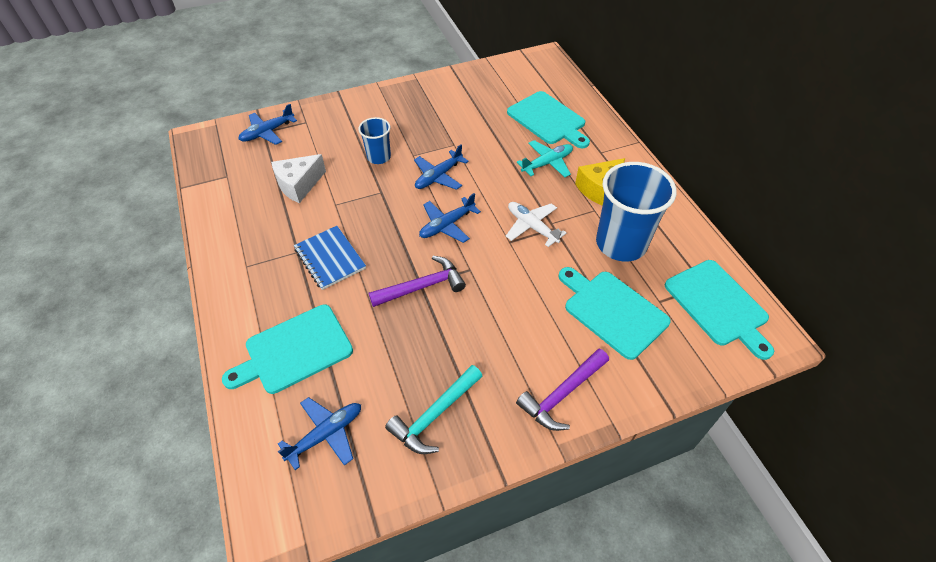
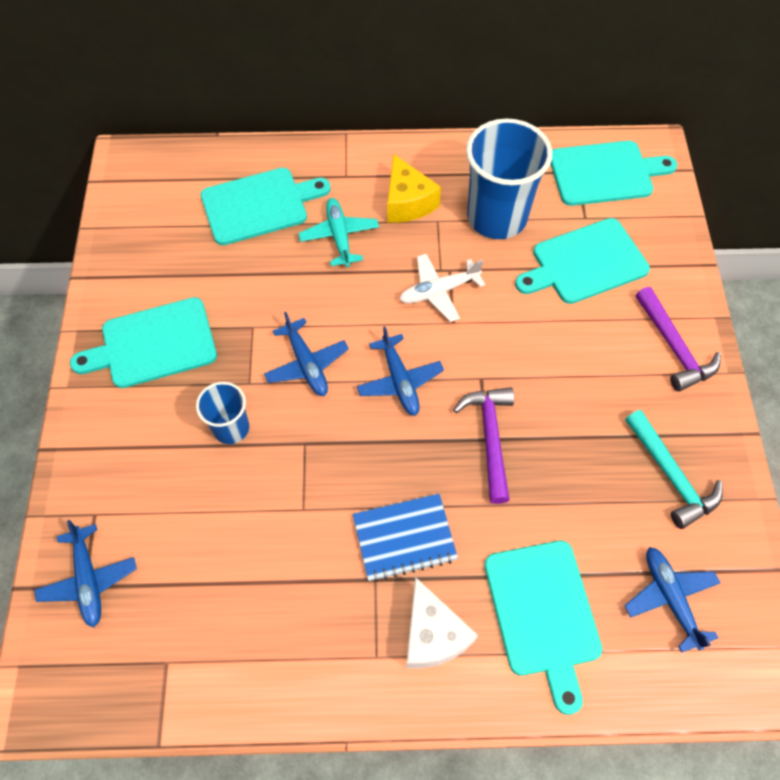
camera: 70 degrees left, 10 degrees up
white cheese [271,154,326,203] -> white cheese moved to [406,577,478,669]
none -> turquoise cutting board [70,297,217,388]

